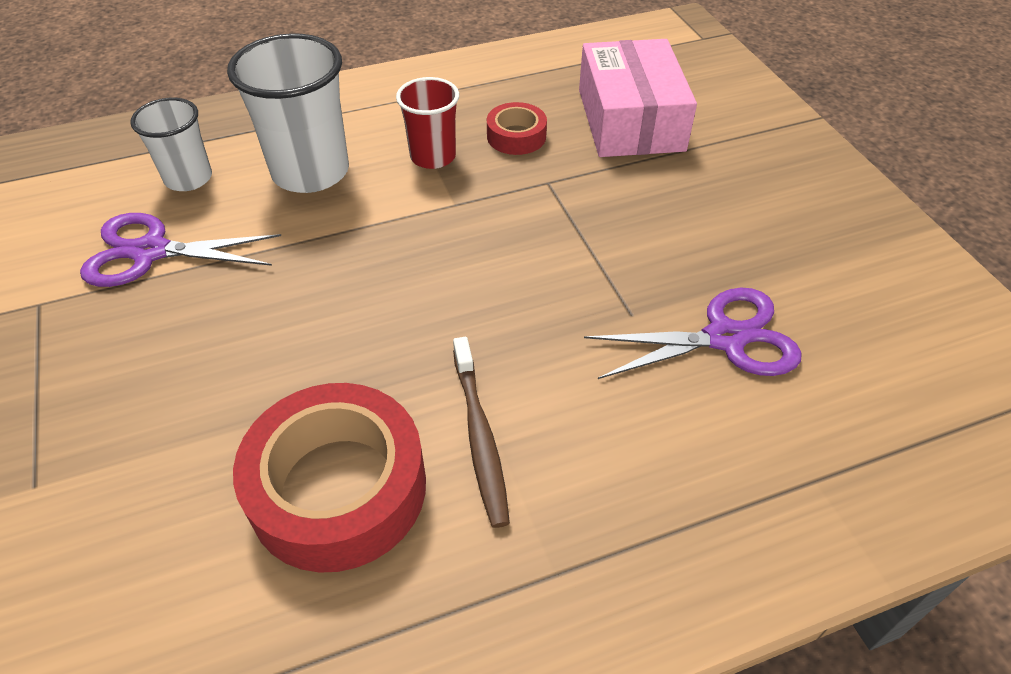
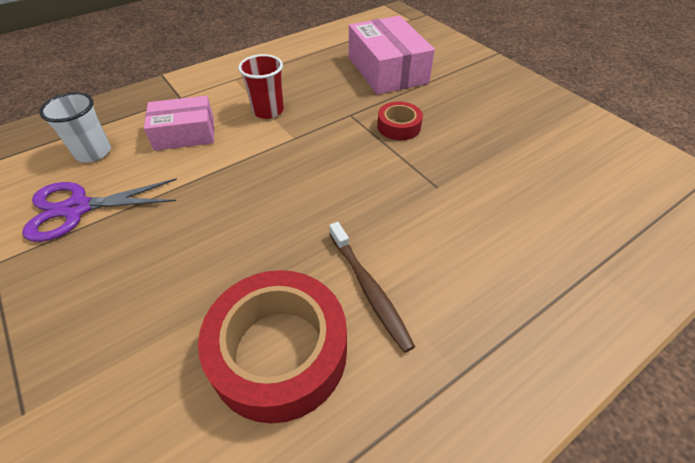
camera: 15 degrees left, 0 degrees up
white cup [227,33,349,193] -> pink box [144,96,214,151]
red tape [487,102,547,155] -> red tape moved to [377,102,423,140]
purple scissors [584,288,802,379] -> none

